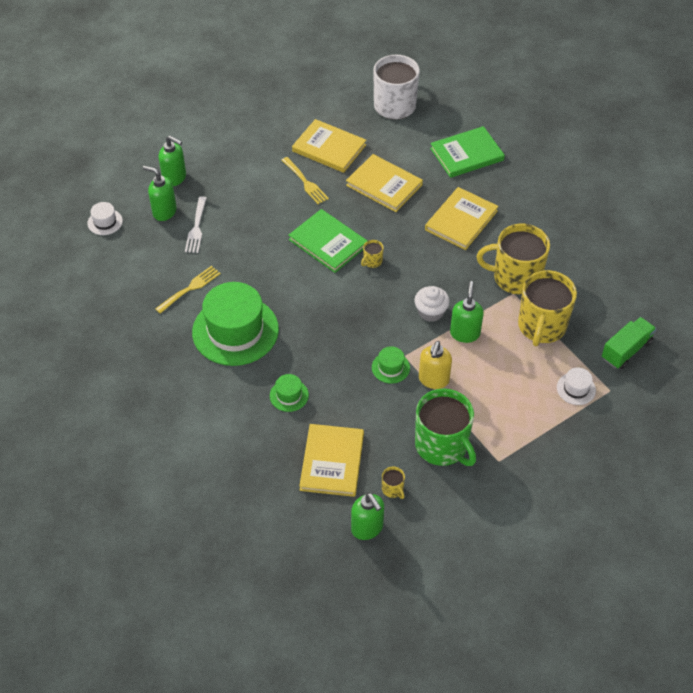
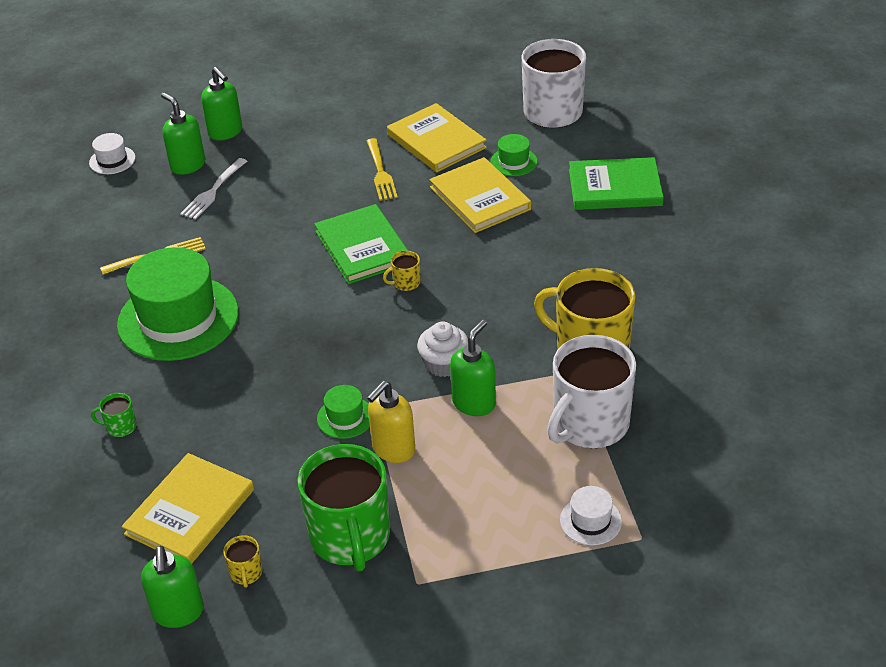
camera: 25 degrees right, 10 degrees down
green hat [270,374,309,412] -> green hat moved to [490,134,538,176]
yellow book [425,187,498,250] -> none
yellow mug [518,270,577,346] -> white mug [547,335,636,448]
green truck [602,317,656,369] -> none
none -> green mug [91,393,137,437]

